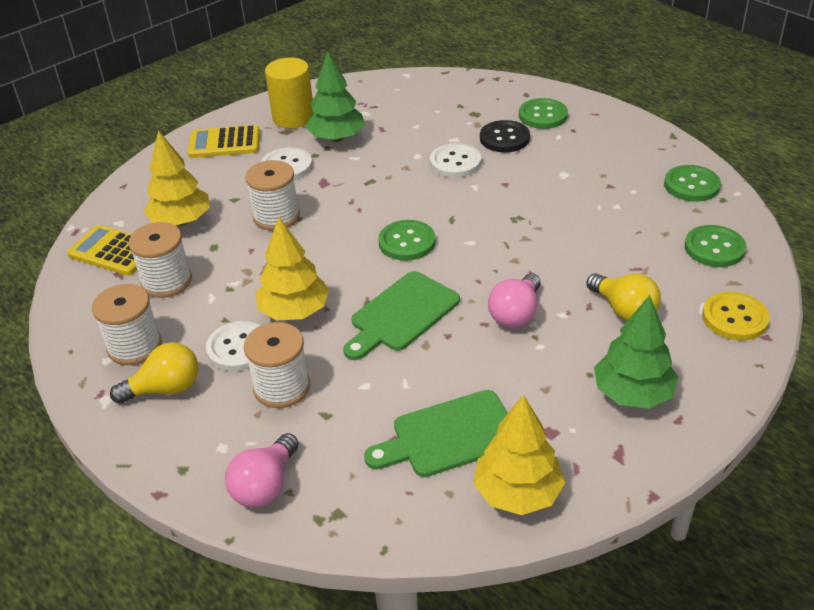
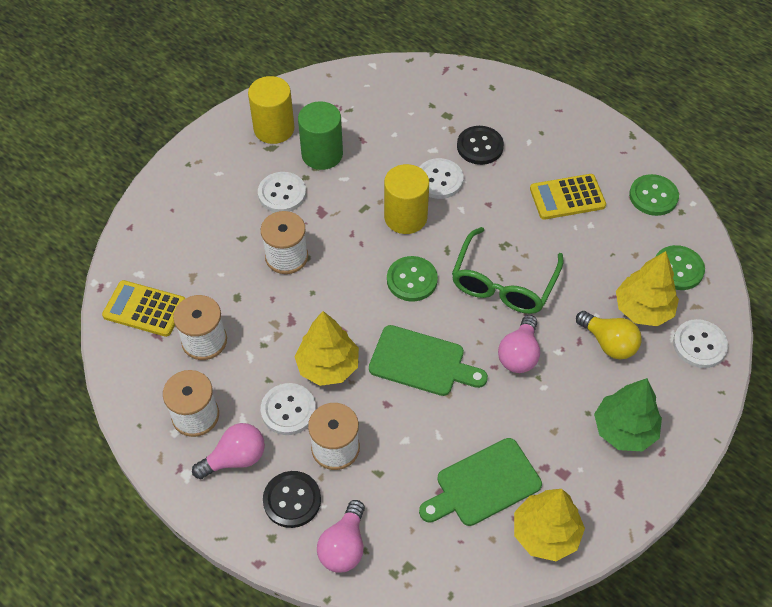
camera: 10 degrees left, 15 degrees up
yellow light bulb [110,342,198,404] -> pink light bulb [192,423,265,479]
yellow tree [144,131,210,226] -> yellow tree moved to [616,251,679,326]
yellow calculator [188,125,260,158] -> yellow calculator moved to [530,174,606,220]
green tree [305,51,365,142] -> green cylinder [298,101,343,170]
green cutting board [343,271,460,360] -> green cutting board turned 105 degrees counterclockwise [369,325,488,396]
green button [519,98,568,129] -> none
yellow button [702,292,770,340] -> white button [673,319,728,368]
none -> black button [263,471,321,528]
none -> yellow cylinder [384,164,429,234]
none -> green glasses [452,227,564,314]

